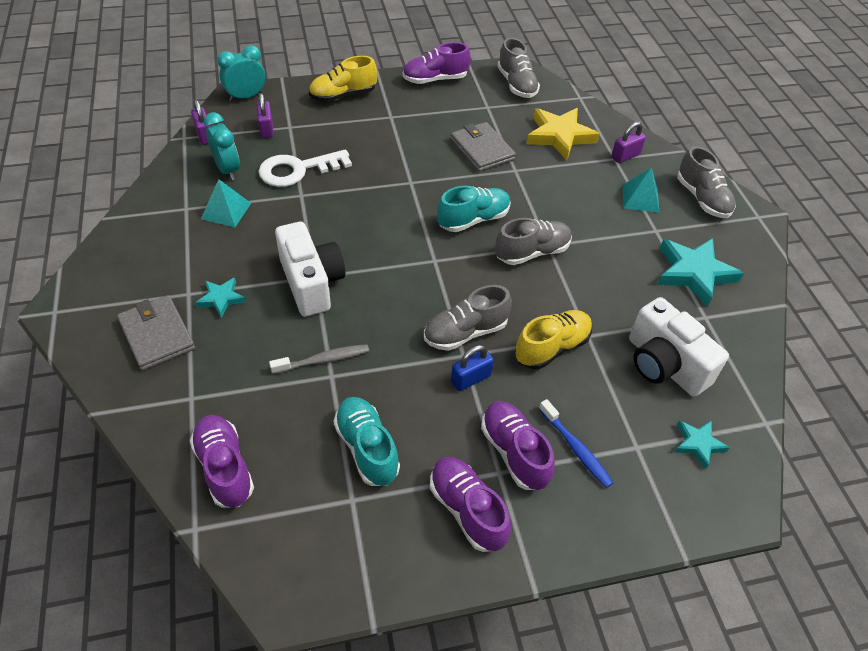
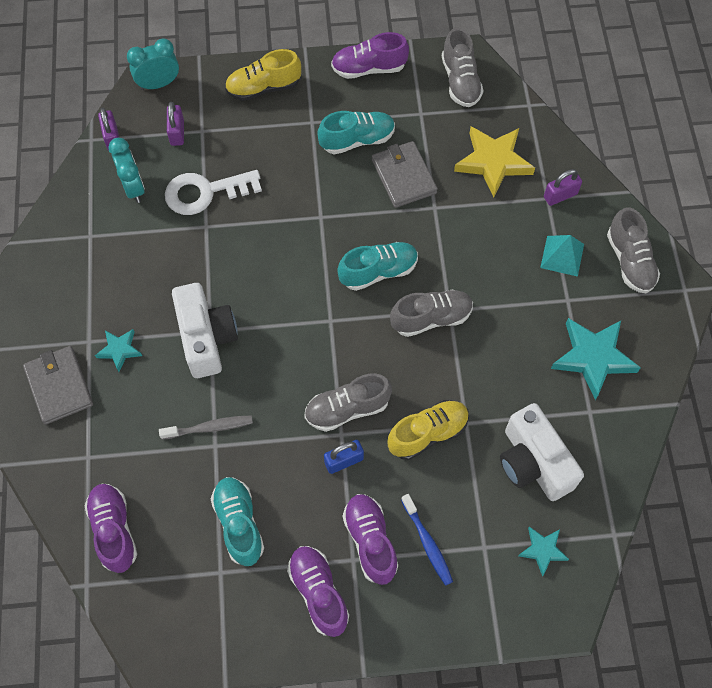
camera: 10 degrees right, 15 degrees up
turquoise pyramid [201,179,251,227] -> none
none -> turquoise shoe [317,111,395,155]

